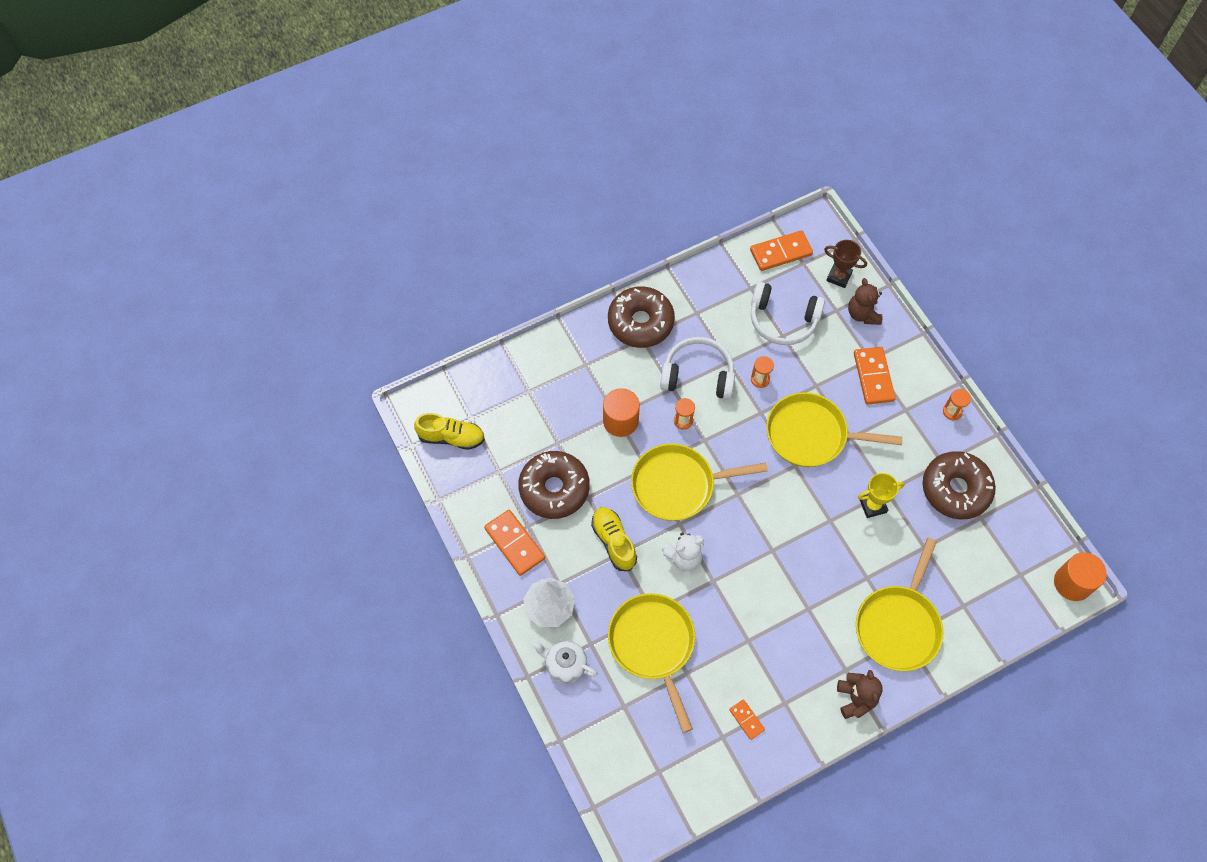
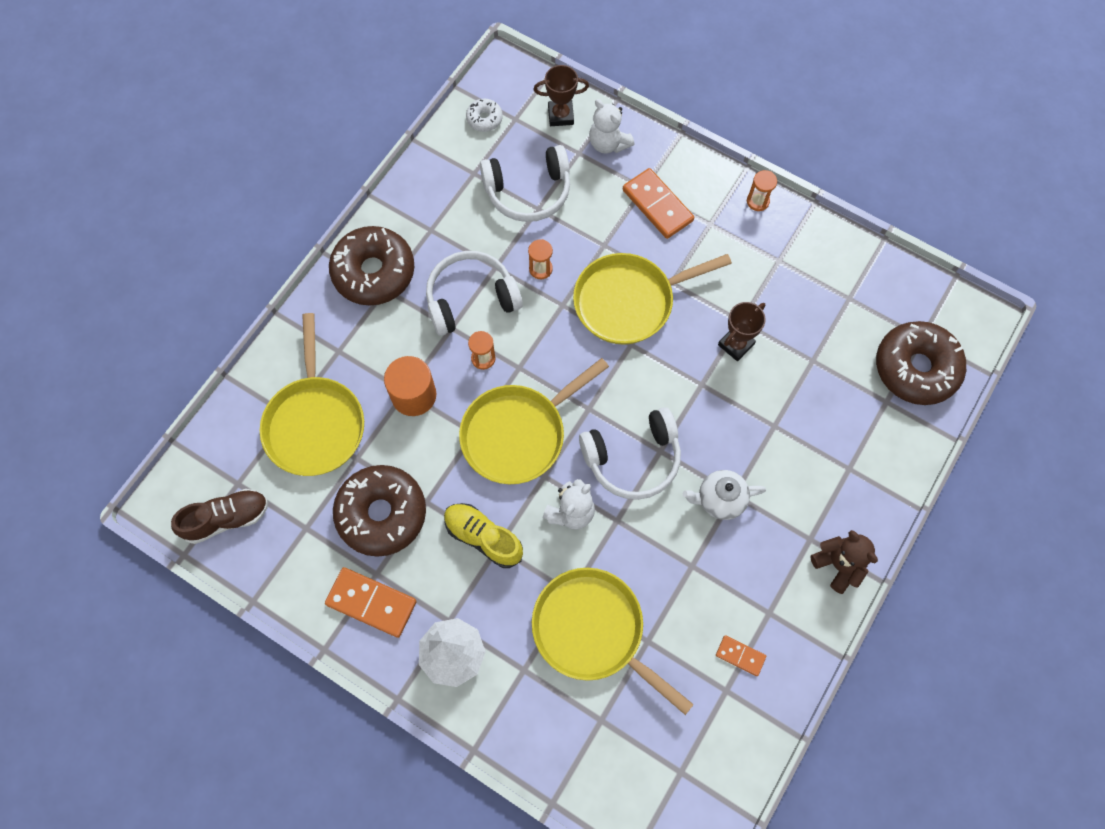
camera: 30 degrees left, 5 degrees up
yellow shoe [414,413,485,450] -> brown shoe [171,489,269,544]
white teapot [532,641,598,683] -> white teapot moved to [683,470,766,520]
orange domino [750,230,813,271] -> white donut [466,99,503,132]
brown teddy bear [848,278,883,325] -> white teddy bear [589,99,634,154]
yellow pan [856,538,943,671] -> yellow pan moved to [260,313,364,476]
yellow trophy [858,473,905,518] -> brown trophy [718,302,766,361]
brown donut [922,451,996,519] -> brown donut moved to [876,321,966,405]
orange cylinder [1054,552,1107,601] -> none
none -> white headphones [579,407,681,500]

